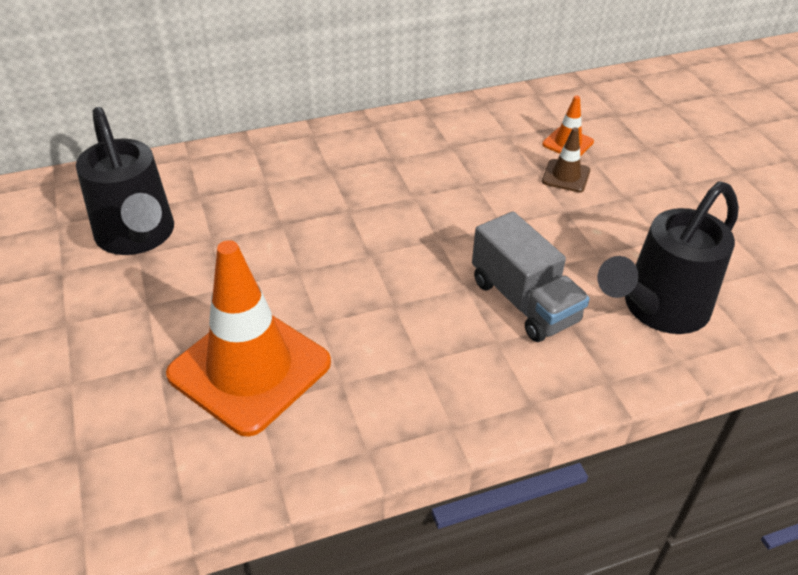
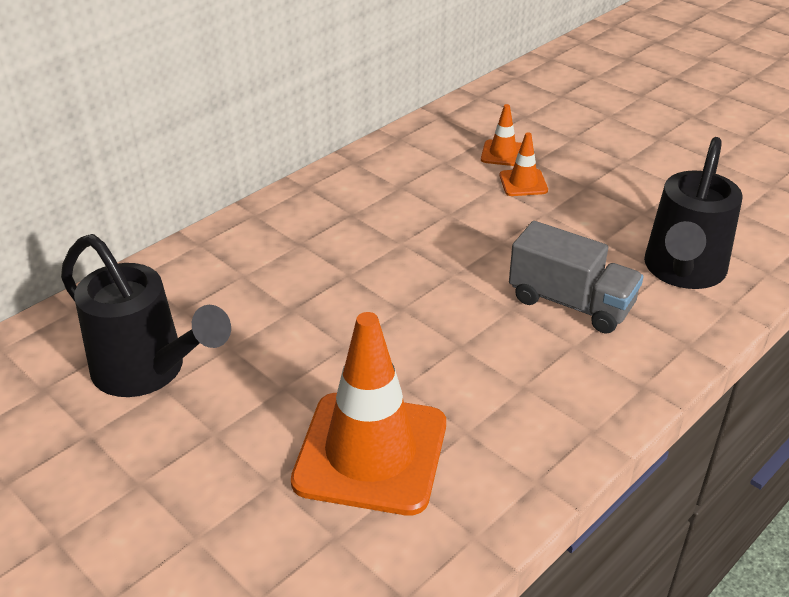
camera: 25 degrees left, 5 degrees down
brown traffic cone [542,127,590,192] -> orange traffic cone [499,132,548,196]

